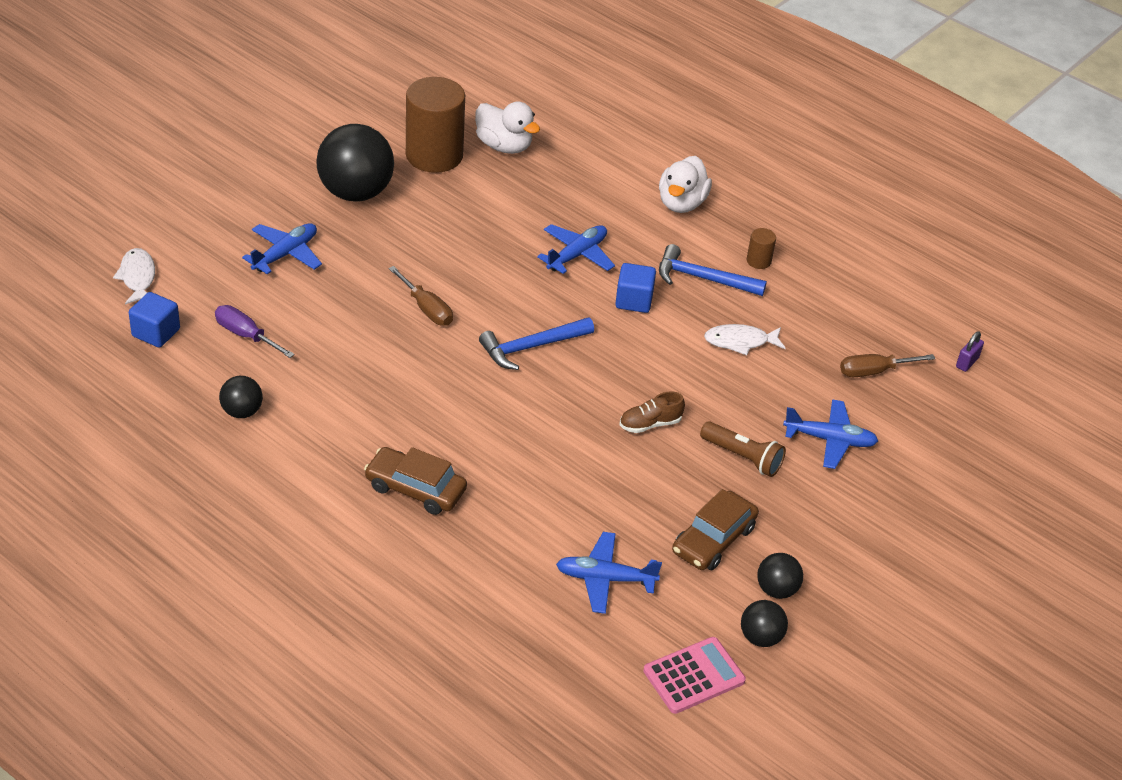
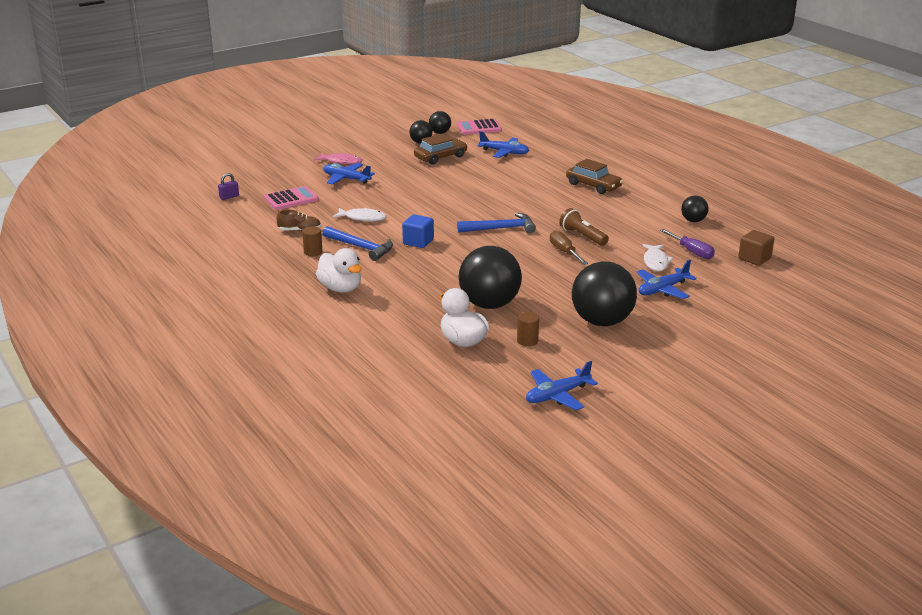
camera: 160 degrees left, 15 degrees down
white fish [113,248,155,305] -> white fish moved to [642,244,674,271]
blue cube [129,292,180,347] -> brown cube [738,230,774,266]
brown cylinder [406,77,465,173] -> brown cylinder [517,312,539,346], size x0.42
blue plane [537,224,615,274] -> blue plane moved to [526,361,598,410]
brown shoe [620,391,685,433] -> brown shoe moved to [276,210,321,231]
white duck [659,156,712,213] -> white duck turned 105 degrees clockwise [316,248,362,293]
brown flashlight [700,421,786,477] -> brown flashlight moved to [559,208,609,246]
brown screwdriver [840,354,936,377] -> pink calculator [264,186,319,210]
none -> pink fish [314,153,362,165]
none -> black ball [459,246,522,309]

